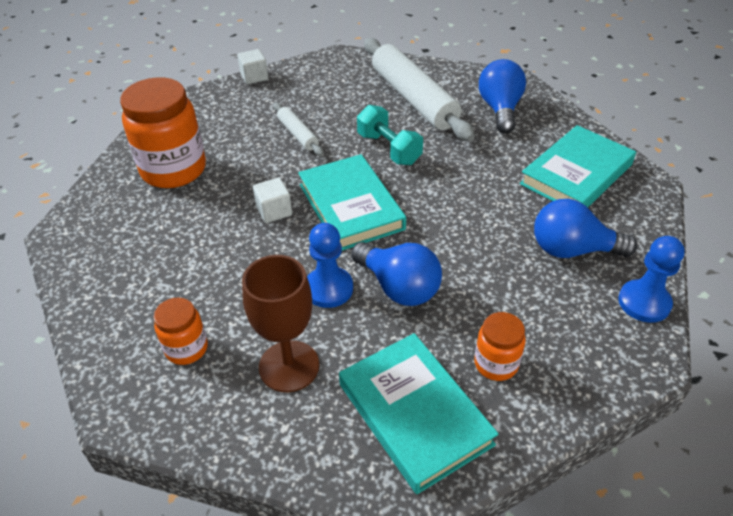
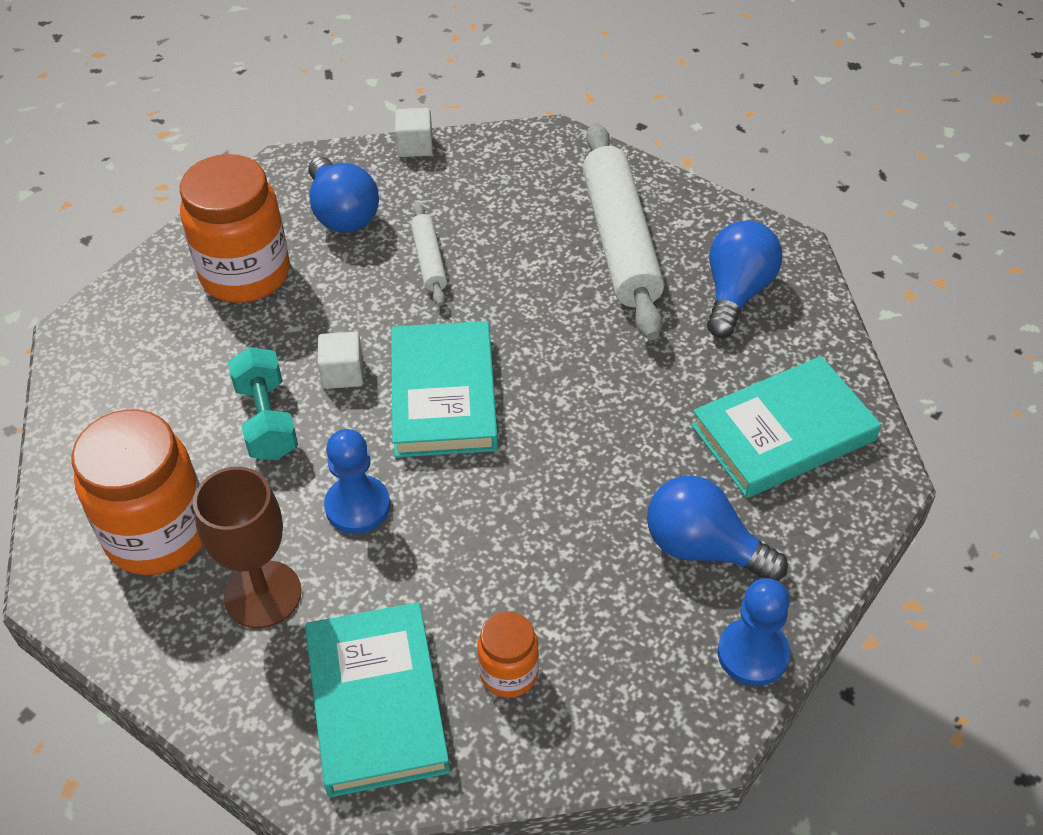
camera: 20 degrees right, 5 degrees up
orange jar [154,297,208,365] -> orange jar [71,410,203,575], size x1.97
blue light bulb [351,242,442,306] -> blue light bulb moved to [308,157,379,233]
turquoise dumbbell [357,105,423,165] -> turquoise dumbbell moved to [228,347,298,460]

